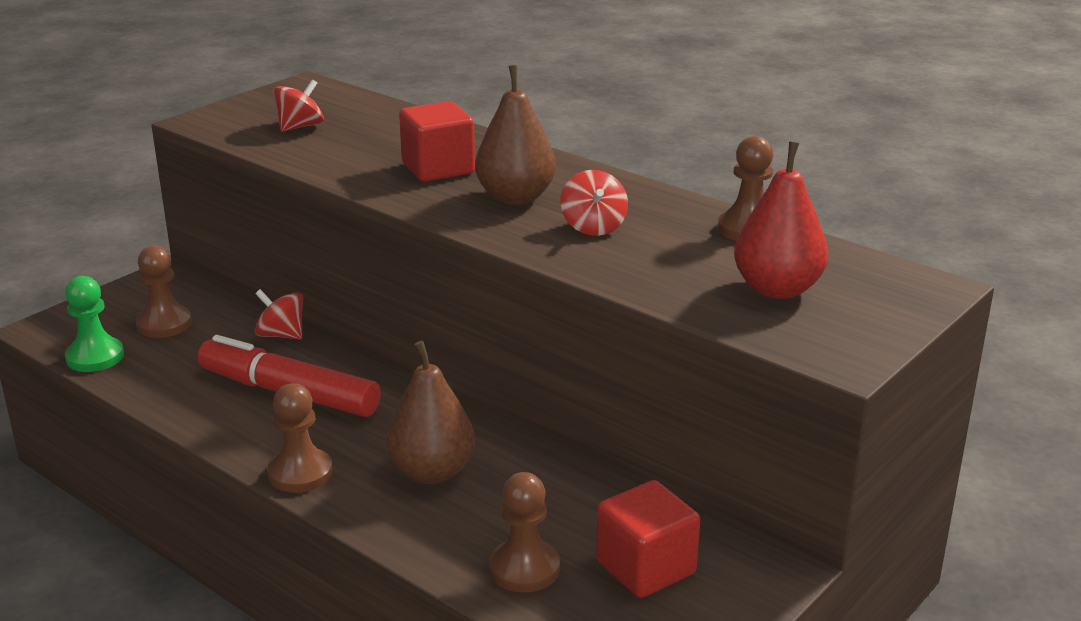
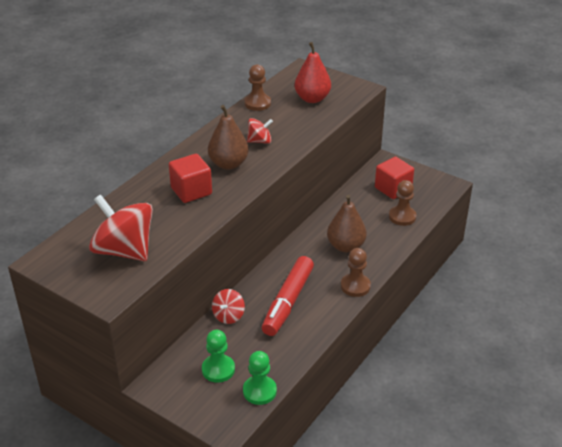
camera: 95 degrees left, 10 degrees up
brown pawn [136,245,192,338] -> green pawn [202,330,235,383]
red spinning top [273,79,324,132] -> red spinning top [89,194,153,261], size x2.01

